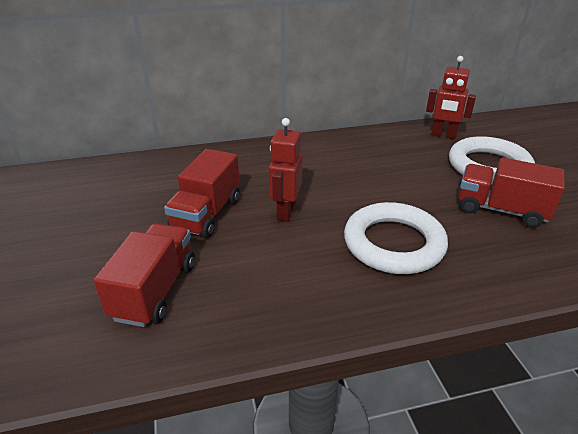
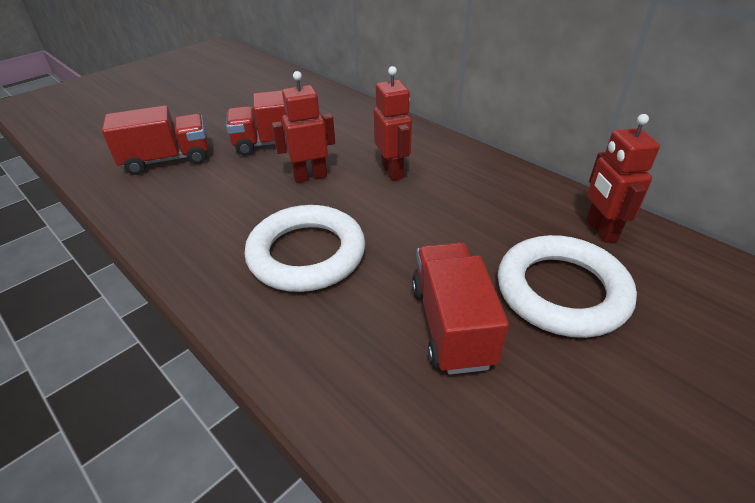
camera: 60 degrees right, 5 degrees up
none -> red robot [374,66,412,181]

